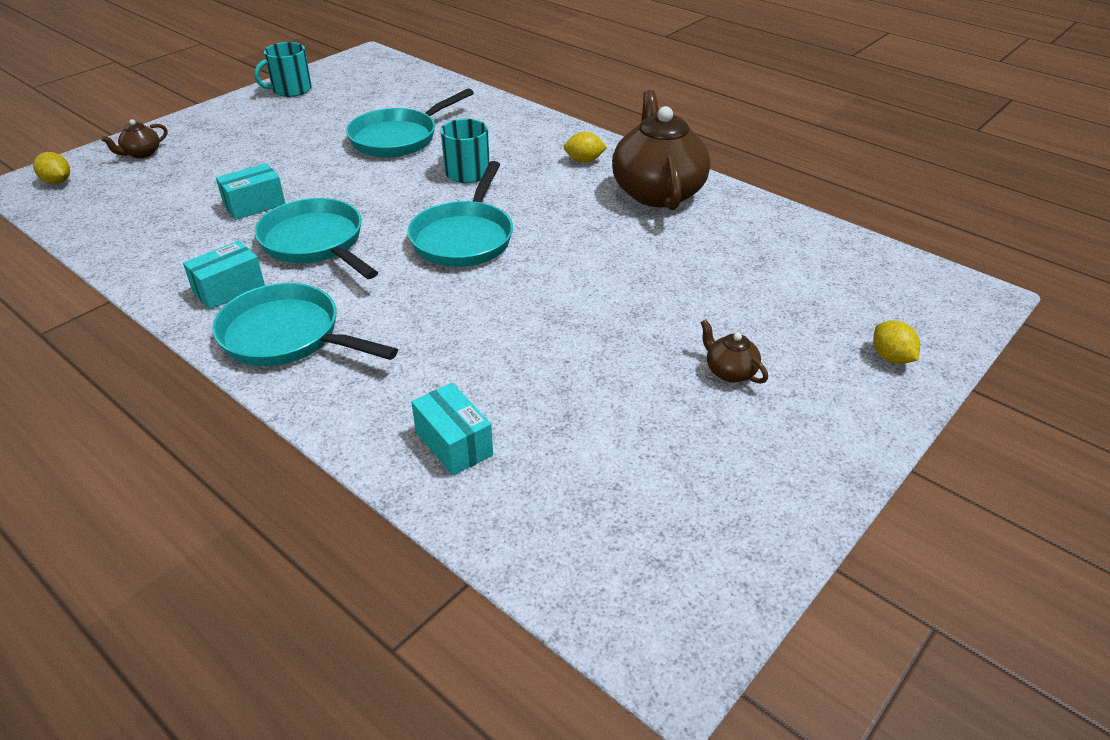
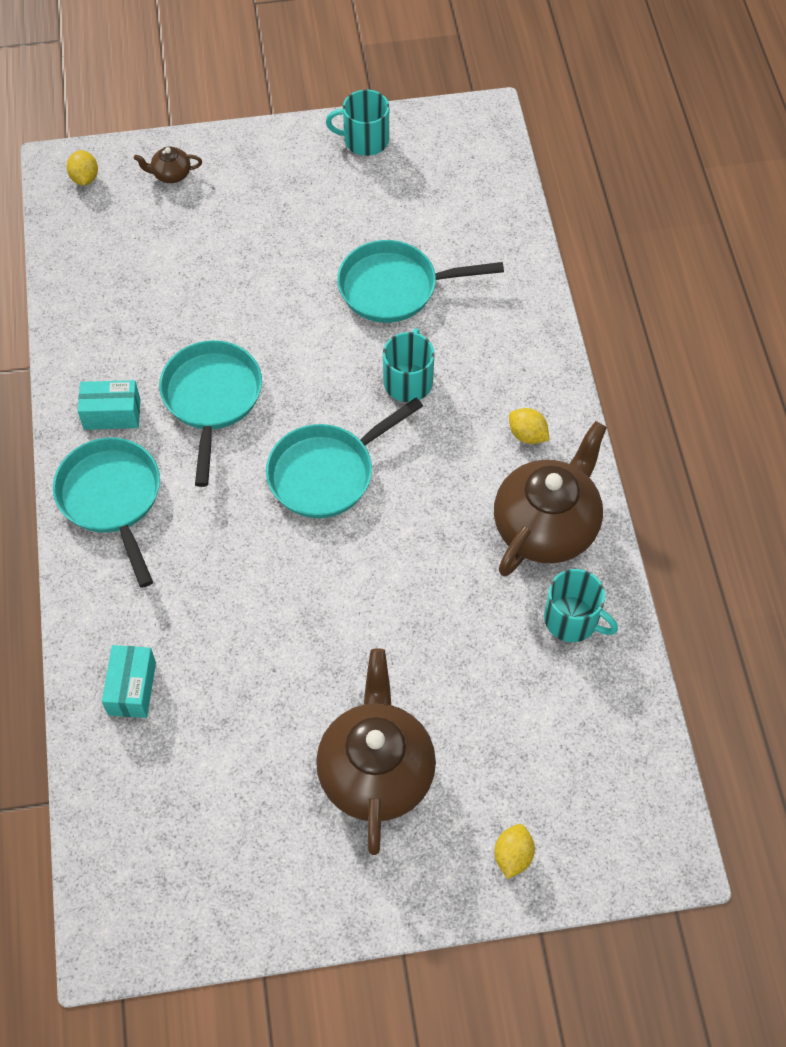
camera: 40 degrees right, 20 degrees up
turquoise box [216,163,285,220] -> none
brown teapot [700,319,768,384] -> brown teapot [316,649,436,855], size x2.36
none -> turquoise mug [544,569,618,642]

